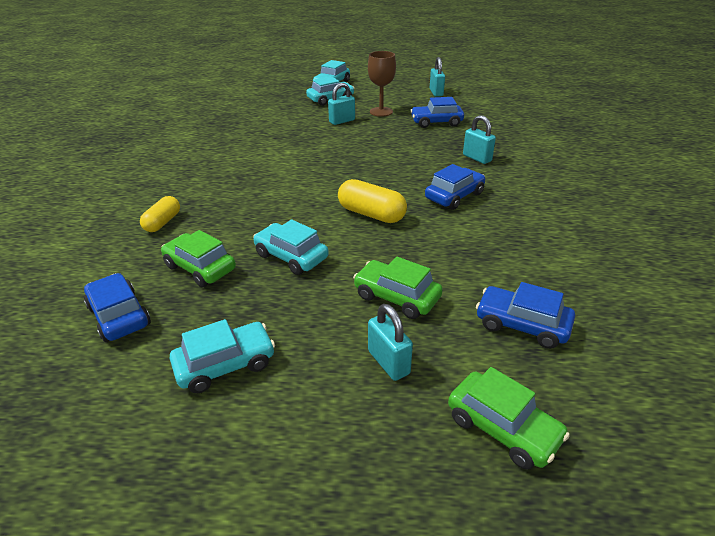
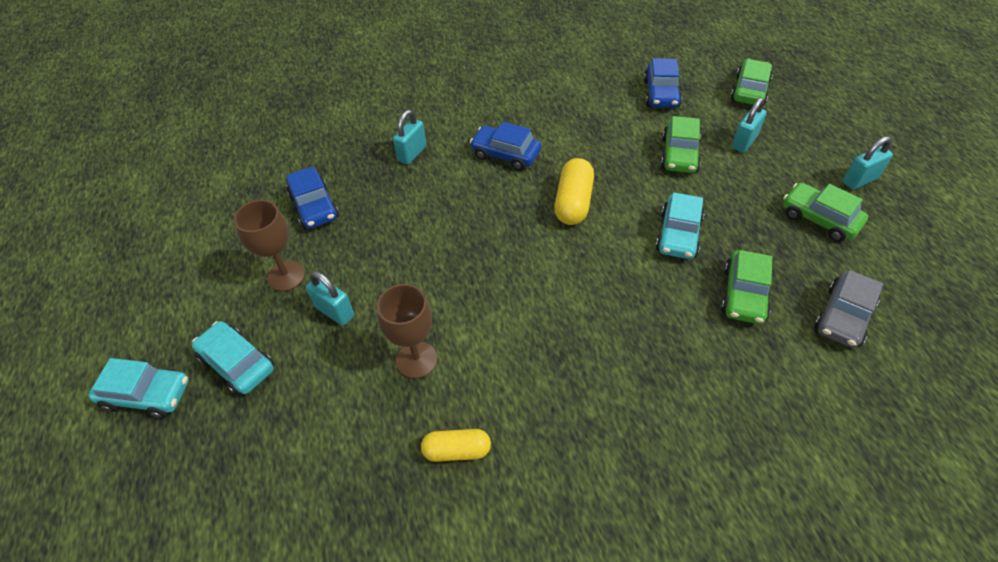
camera: 110 degrees left, 15 degrees up
blue car [84,273,151,342] -> grey car [814,270,883,348]
yellow capsule [140,196,180,232] -> yellow capsule moved to [421,429,491,462]
turquoise car [170,319,275,393] -> green car [783,183,868,242]
turquoise padlock [430,57,445,97] -> turquoise padlock moved to [843,136,893,190]
none -> brown goblet [377,284,438,379]

